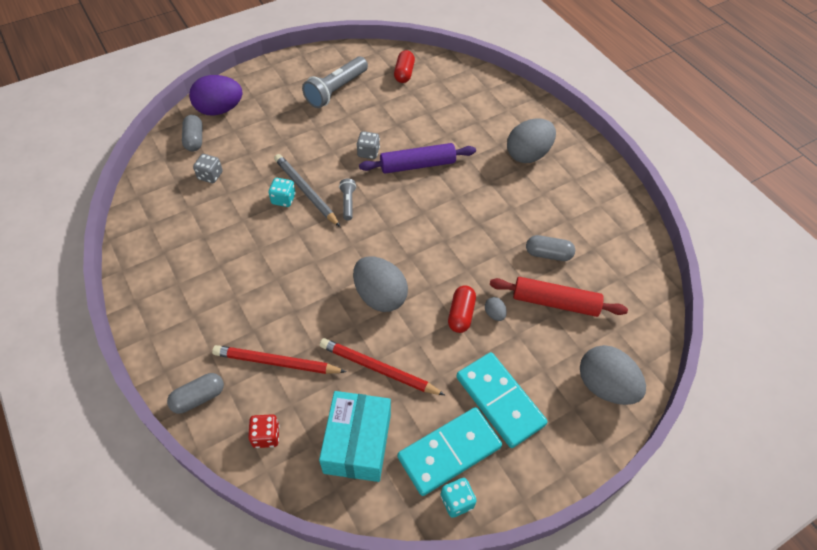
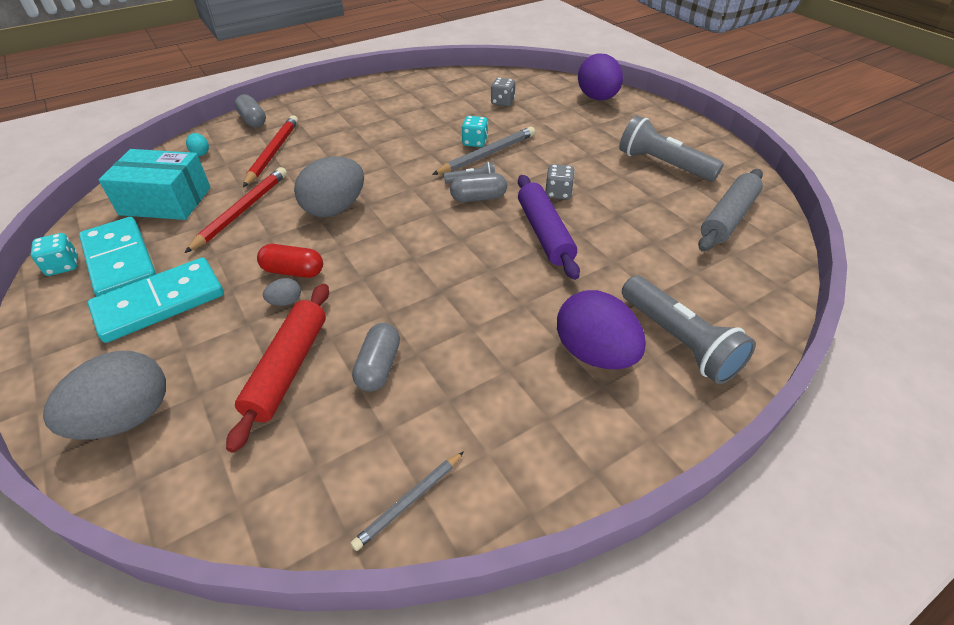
camera: 90 degrees right, 10 degrees down
grey capsule [182,115,202,151] -> grey capsule moved to [450,173,507,202]
red dice [248,414,280,448] -> turquoise egg [186,133,209,156]
red capsule [394,50,415,83] -> grey rolling pin [698,169,763,252]
grey egg [507,118,556,163] -> purple egg [557,290,646,369]
none -> grey pencil [350,451,464,551]
none -> grey flashlight [622,275,756,384]

